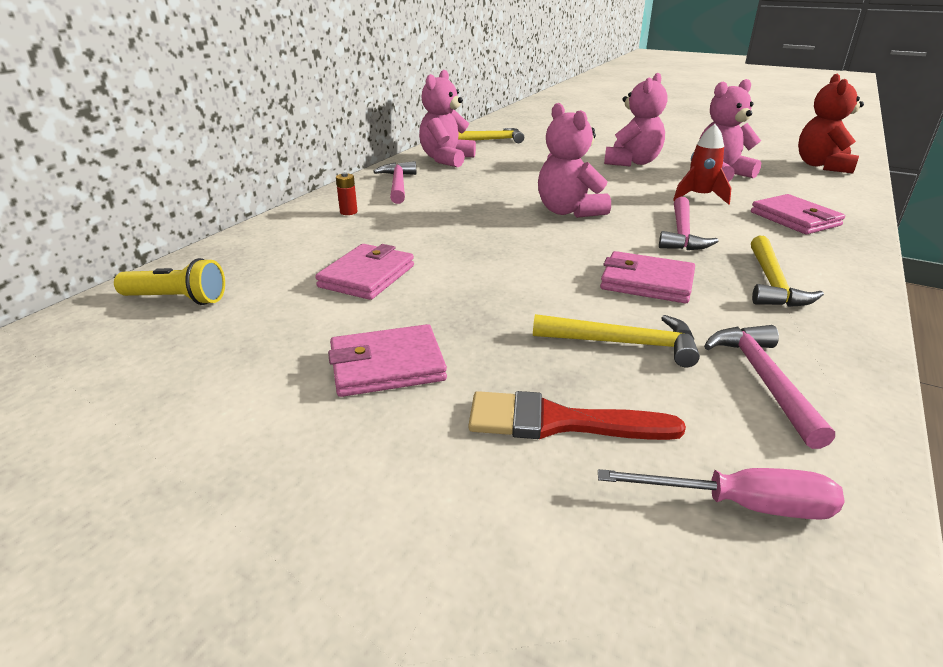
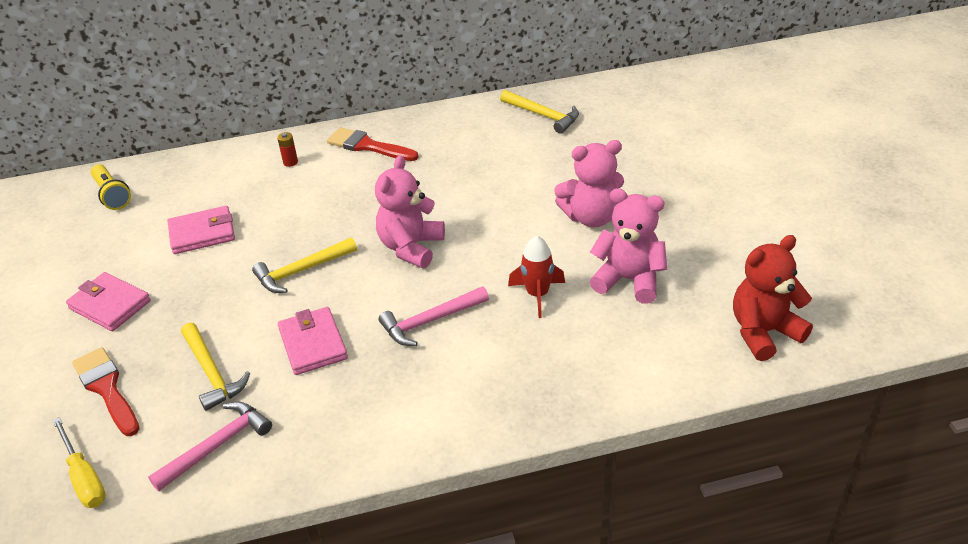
camera: 50 degrees right, 10 degrees up
pink hammer [373,161,417,204] -> red brush [327,127,419,161]
pink teddy bear [419,70,476,167] -> none
pink screwdriver [598,468,845,520] -> yellow screwdriver [52,417,106,508]
pink wallet [751,194,845,234] -> none
yellow hammer [751,236,824,307] -> yellow hammer moved to [252,237,357,293]

